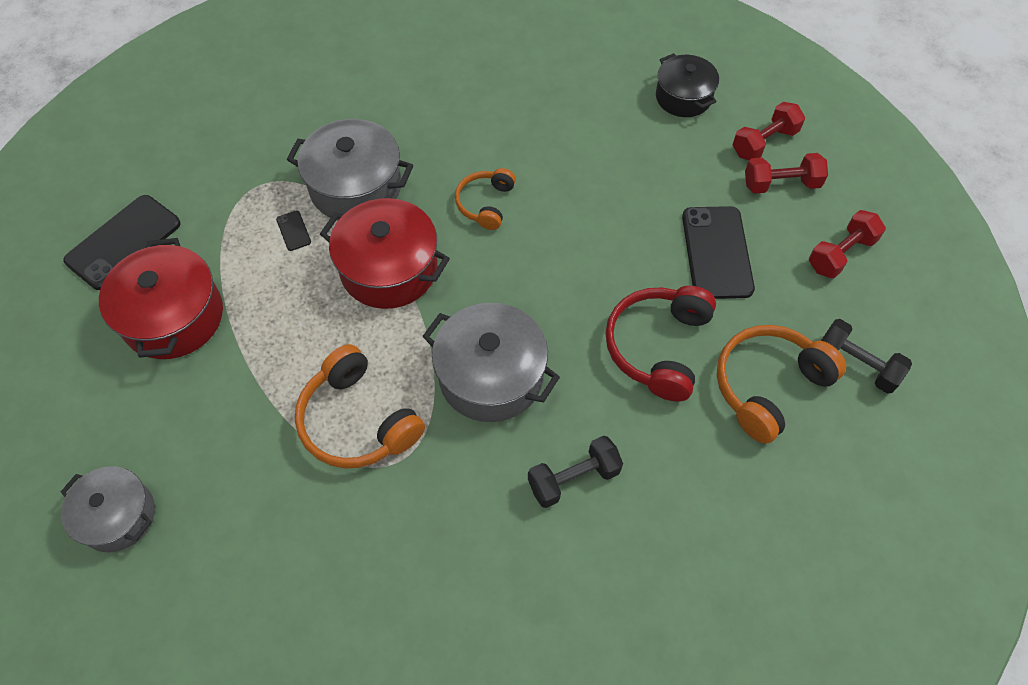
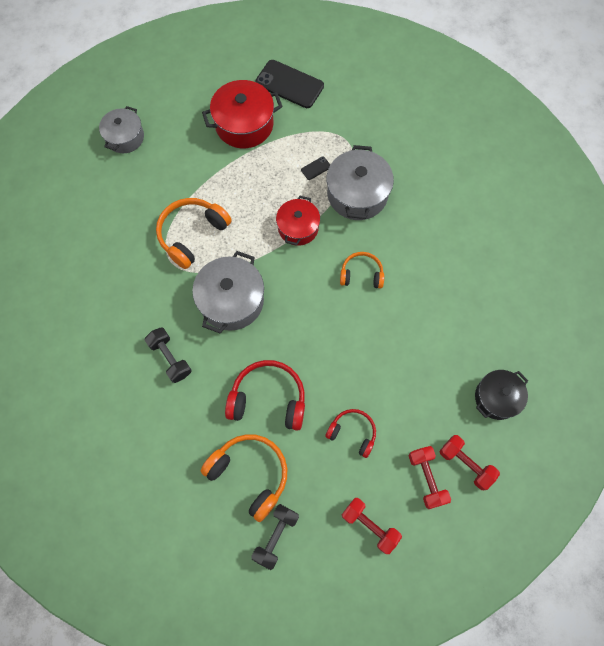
camera: 80 degrees right, 10 degrees up
red pot [320,198,450,309] -> red pot [276,195,320,246], size x0.66
black phone [682,206,755,299] -> red headphones [325,409,376,458]

